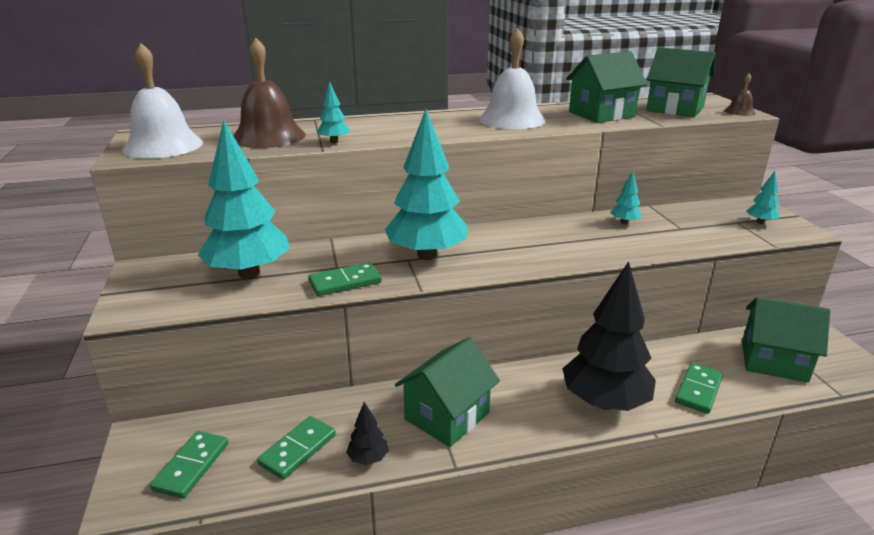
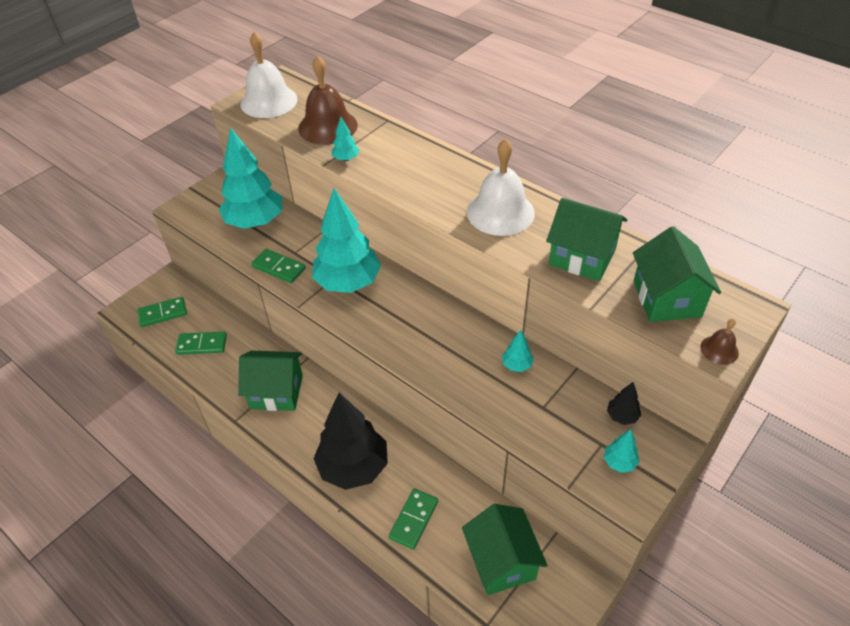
camera: 55 degrees right, 20 degrees up
black tree [346,402,389,465] -> black tree moved to [607,382,641,425]
green domino [675,363,723,414] -> green domino turned 60 degrees counterclockwise [388,489,438,550]

